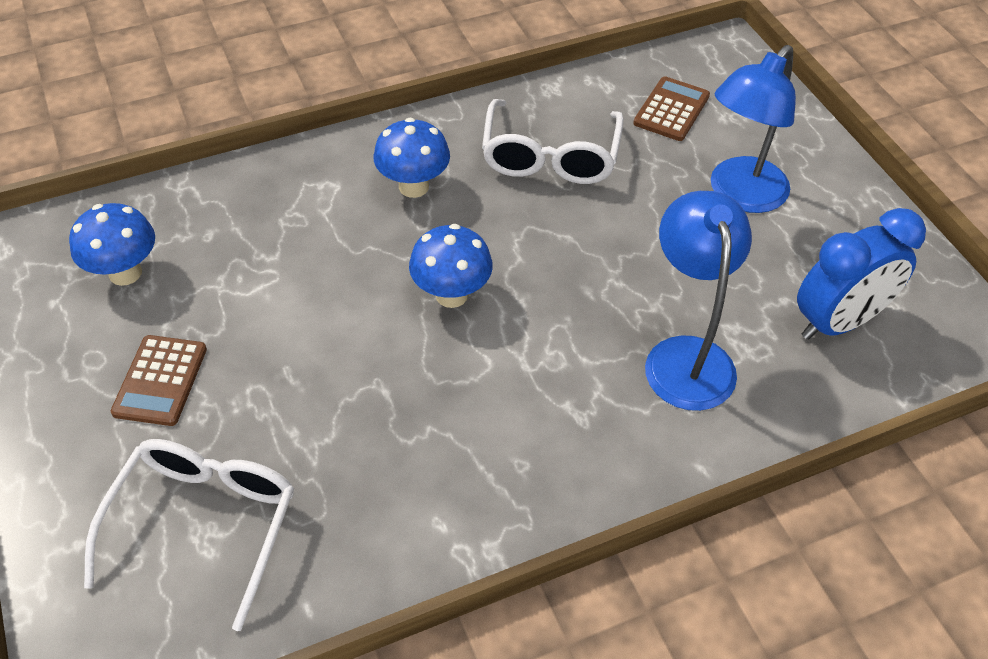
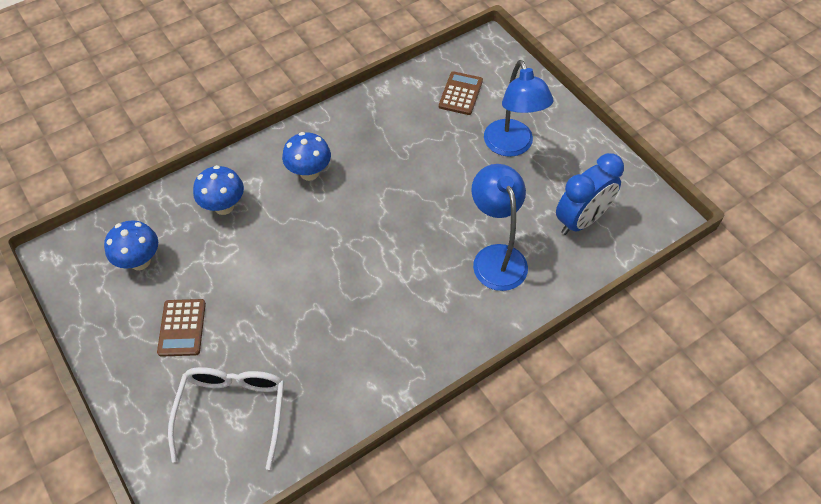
camera: 10 degrees left, 5 degrees up
blue mushroom [409,224,493,308] -> blue mushroom moved to [193,165,244,215]
white glasses [482,99,624,184] -> none
blue lamp [711,45,796,213] -> blue lamp turned 45 degrees counterclockwise [484,60,554,157]

